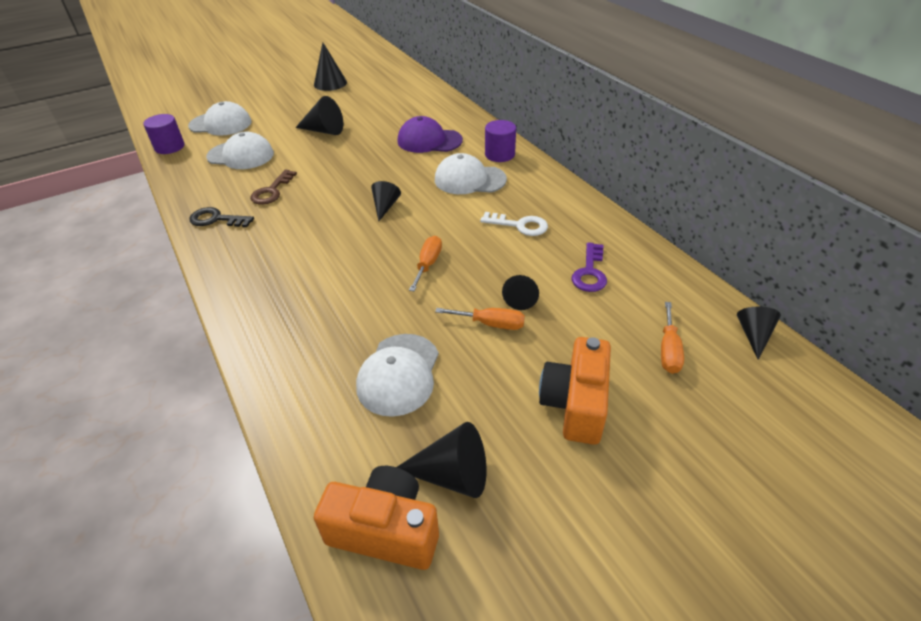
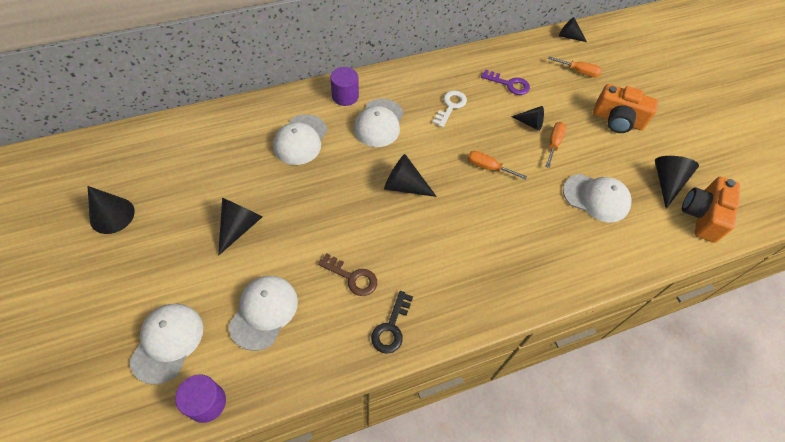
camera: 85 degrees left, 15 degrees up
black cone [371,181,401,221] -> black cone [384,154,437,197], size x1.51
purple cap [397,116,463,153] -> white cap [273,114,328,165]

